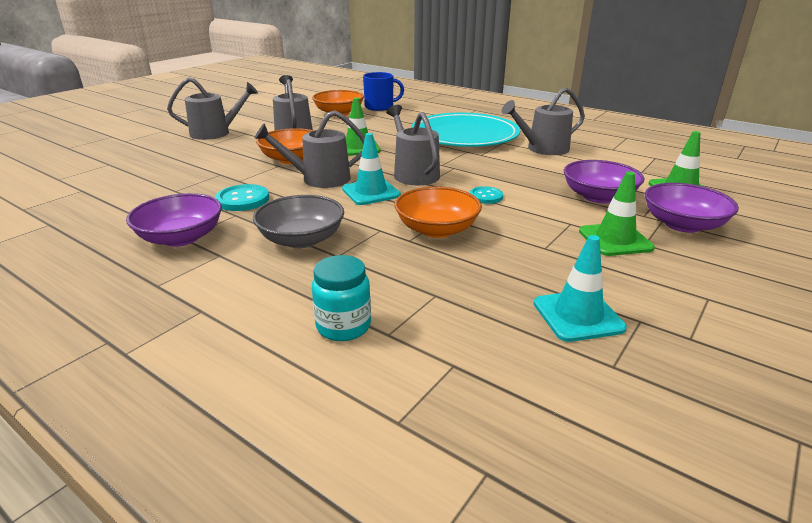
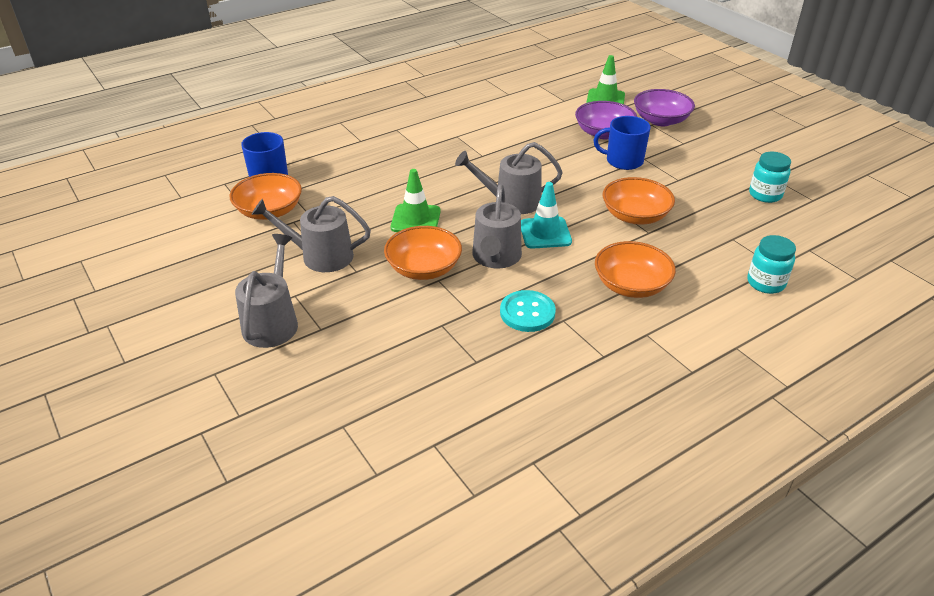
camera: 70 degrees left, 10 degrees up
purple bowl [126,193,222,247] -> none
grey bowl [253,195,344,248] -> orange bowl [595,241,676,298]
turquoise plate [411,113,520,147] -> none
turquoise button [469,186,503,204] -> none
grey watering can [502,87,585,155] -> none
turquoise traffic cone [534,235,627,342] -> turquoise jar [749,152,791,203]
green traffic cone [579,172,655,256] -> none
none -> blue mug [594,116,651,170]

